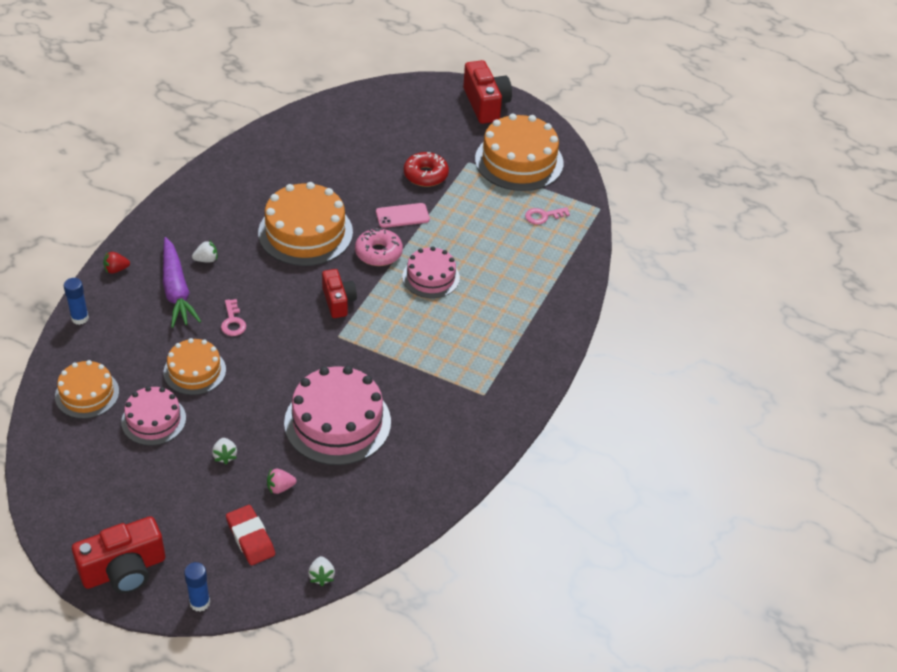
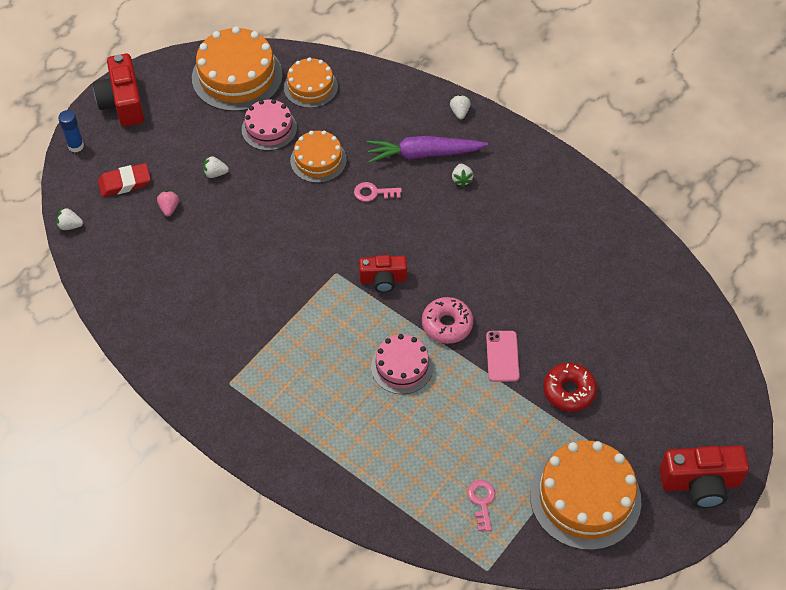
camera: 105 degrees right, 10 degrees up
blue glue stick [64,278,89,325] -> none
red strawberry [103,251,130,274] -> white strawberry [450,95,471,119]
orange cake [258,182,353,266] -> orange cake moved to [192,27,283,111]
pink cake [284,366,391,465] -> none

